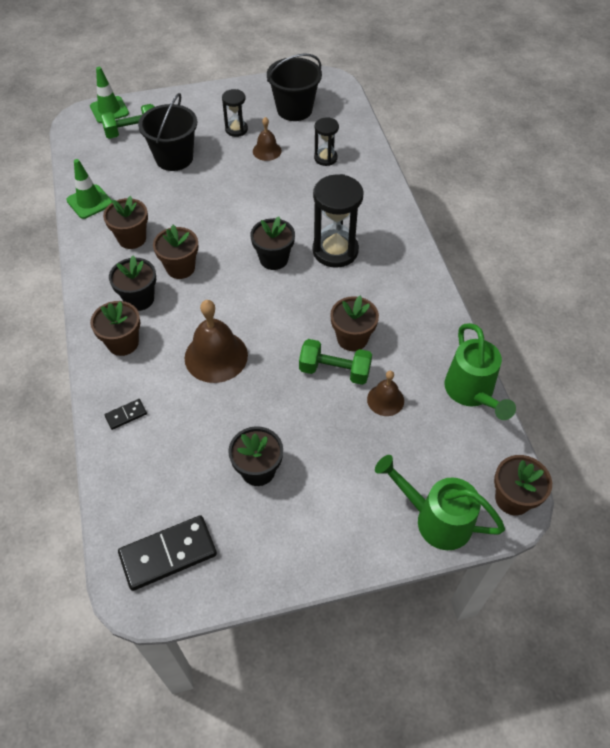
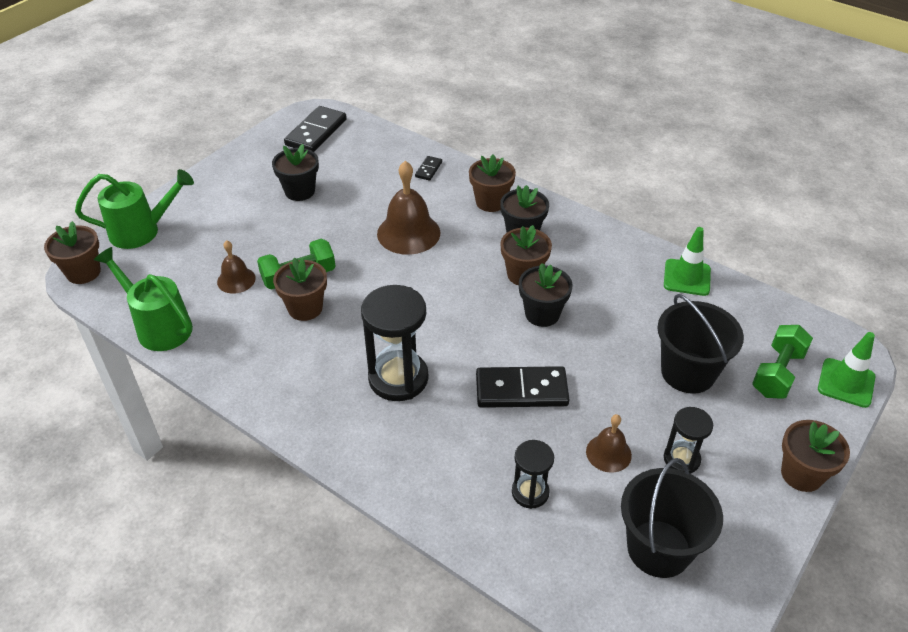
camera: 140 degrees right, 10 degrees down
brown flower pot [103,196,148,249] -> brown flower pot moved to [781,420,850,492]
black flower pot [250,216,295,270] -> black flower pot moved to [519,263,573,327]
none -> black domino [476,366,570,408]

